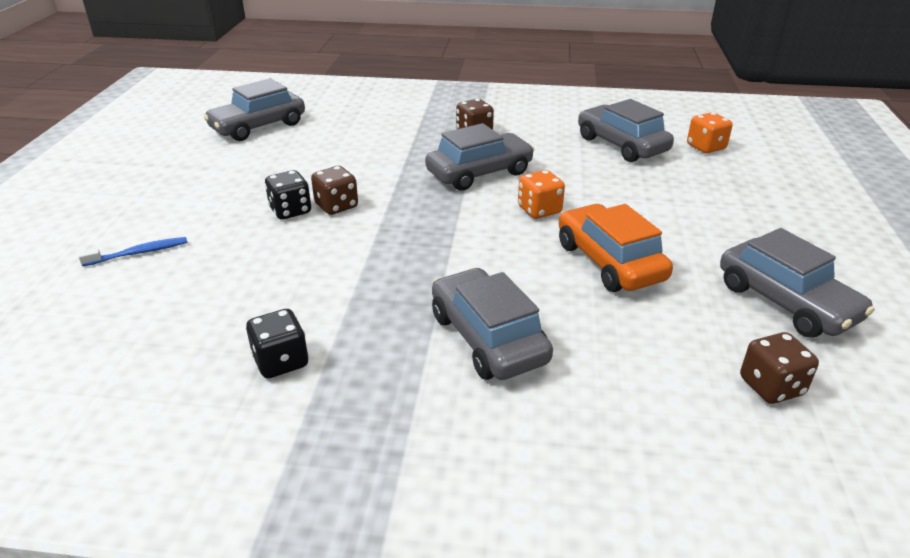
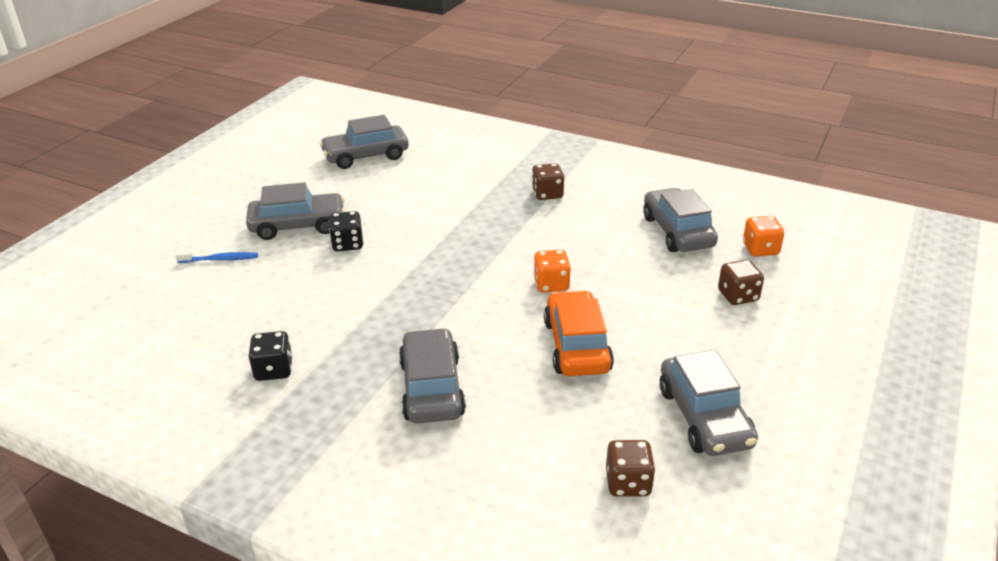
camera: 20 degrees right, 0 degrees up
brown dice [311,166,358,215] -> brown dice moved to [718,260,764,305]
grey car [425,123,534,191] -> grey car moved to [246,182,345,240]

